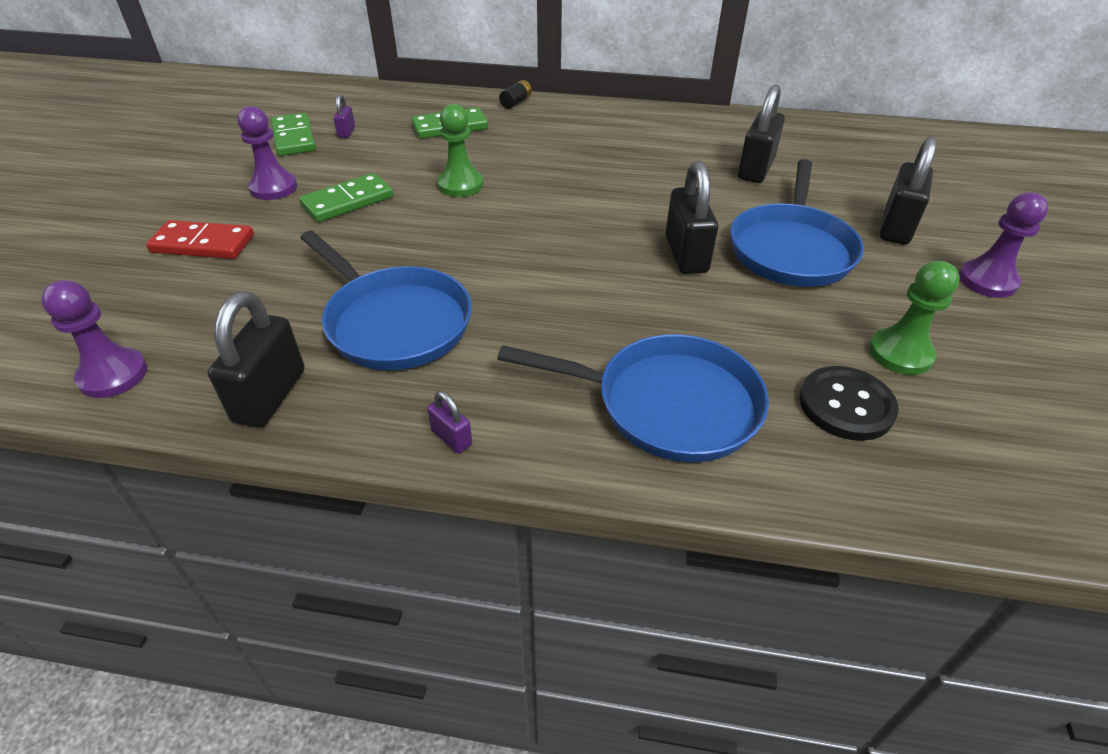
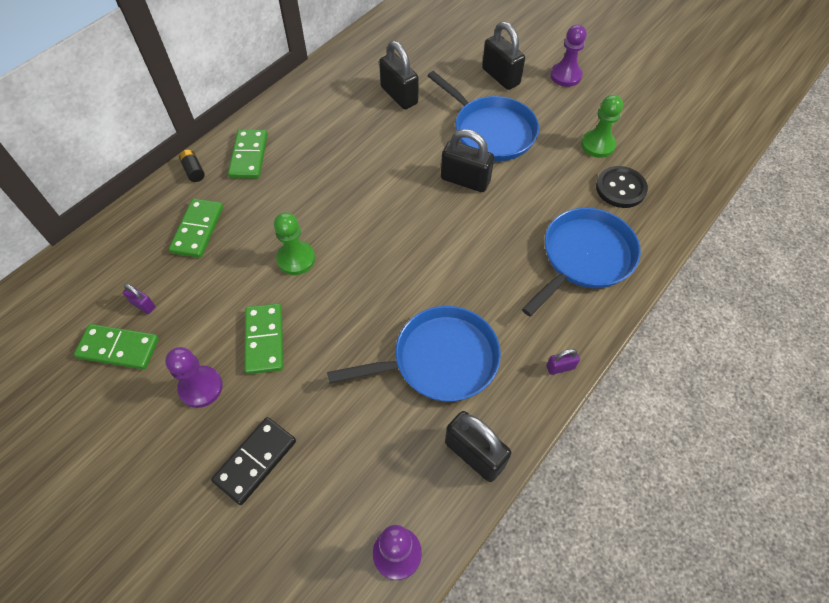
camera: 60 degrees left, 15 degrees up
red domino [146,220,254,259] -> black domino [211,417,296,505]
none -> green domino [228,129,268,179]

